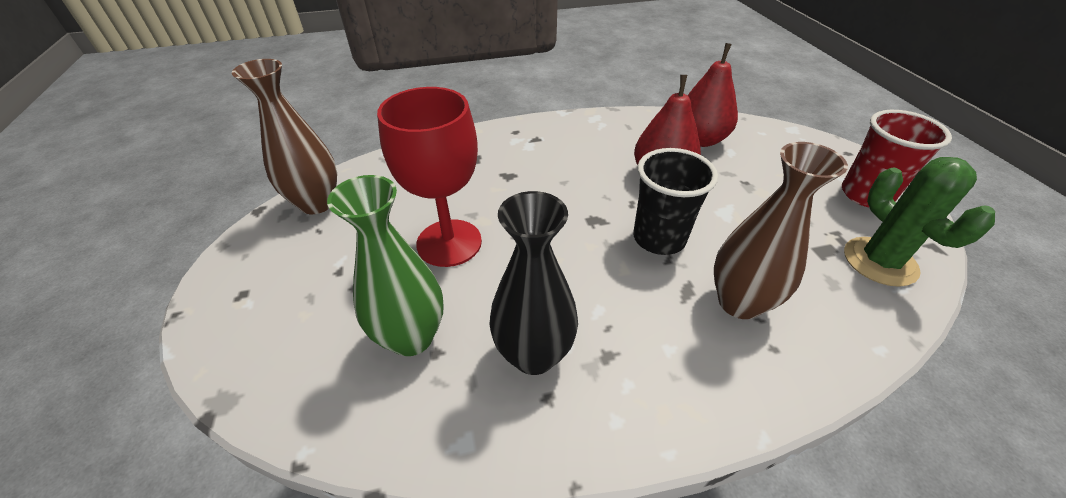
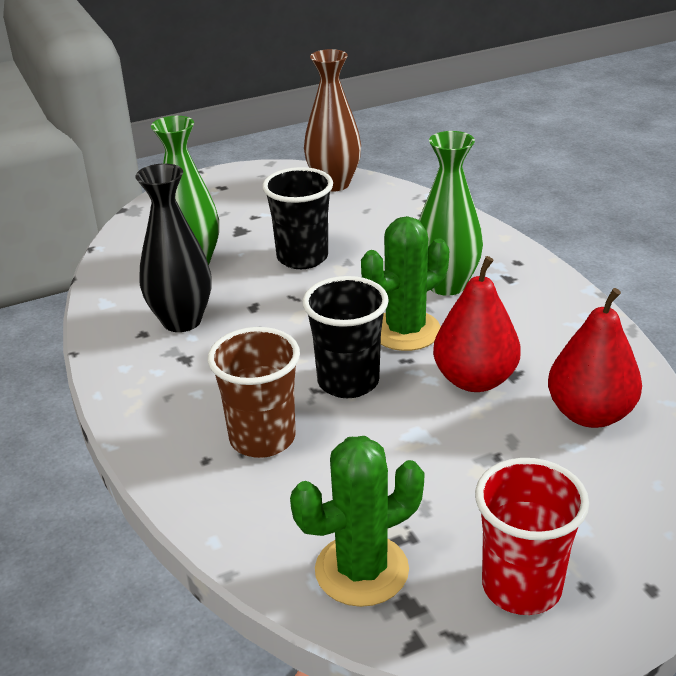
camera: 80 degrees right, 10 degrees down
red goblet [377,87,482,267] -> black cup [262,167,333,269]
brown vase [714,142,848,319] -> brown cup [208,327,300,458]
none -> green cactus [361,216,449,351]
none -> green vase [419,131,483,296]

